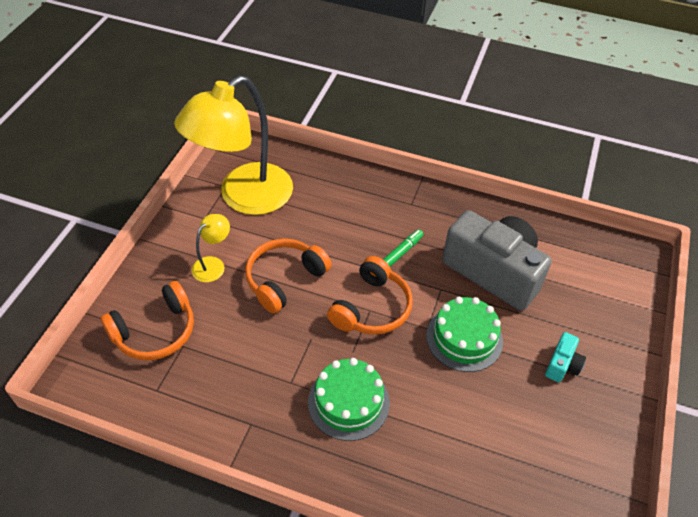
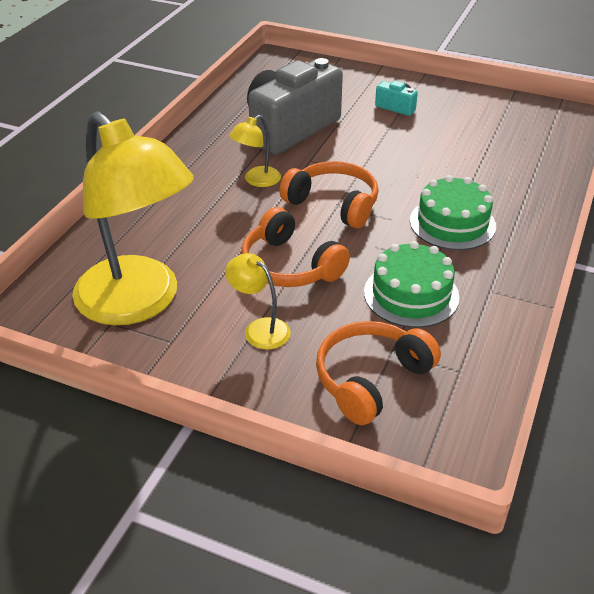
camera: 85 degrees left, 10 degrees down
orange headphones [100,281,194,360] -> orange headphones turned 105 degrees counterclockwise [316,321,441,425]
green marker [383,229,424,267] -> yellow lamp [229,115,281,187]
green cake [426,297,503,372] -> green cake moved to [364,241,460,328]

